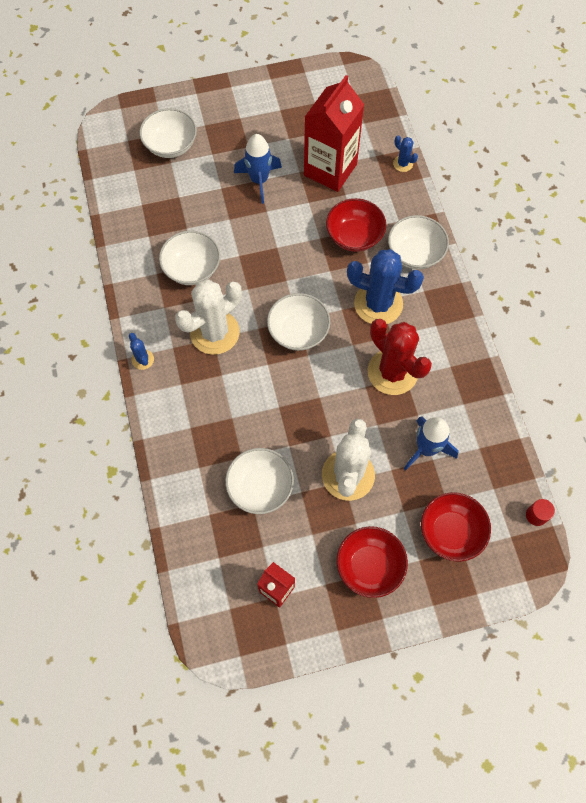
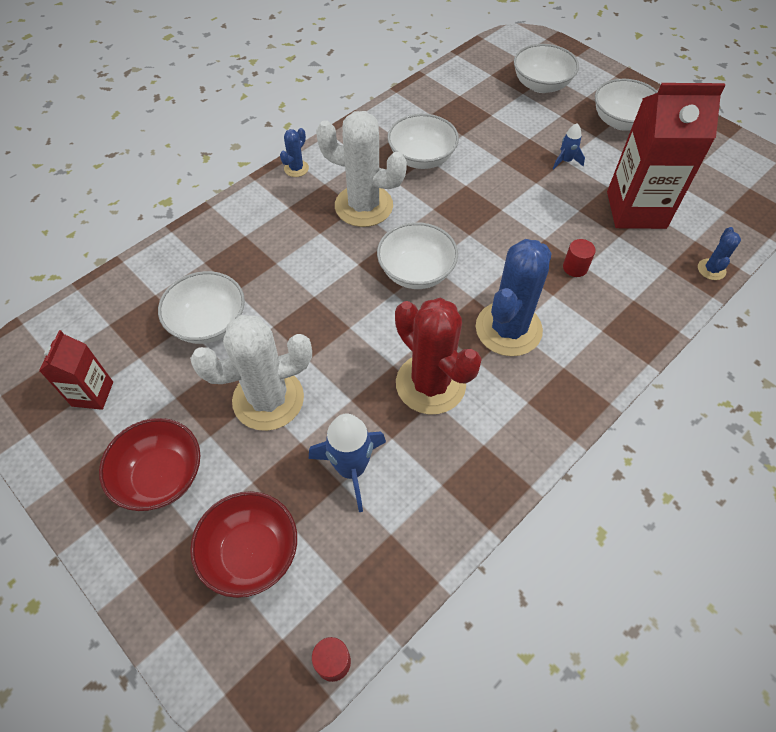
camera: 60 degrees right, 10 degrees down
blue rocket [234,134,282,204] -> blue rocket [553,123,585,169], size x0.54
red bowl [326,198,386,252] -> red cylinder [563,239,596,277]
blue cactus [347,249,424,324] -> blue cactus turned 45 degrees clockwise [476,239,552,356]
red cactus [368,319,432,395] -> red cactus turned 60 degrees counterclockwise [395,298,482,415]
white bowl [388,215,449,269] -> white bowl moved to [595,79,658,131]

